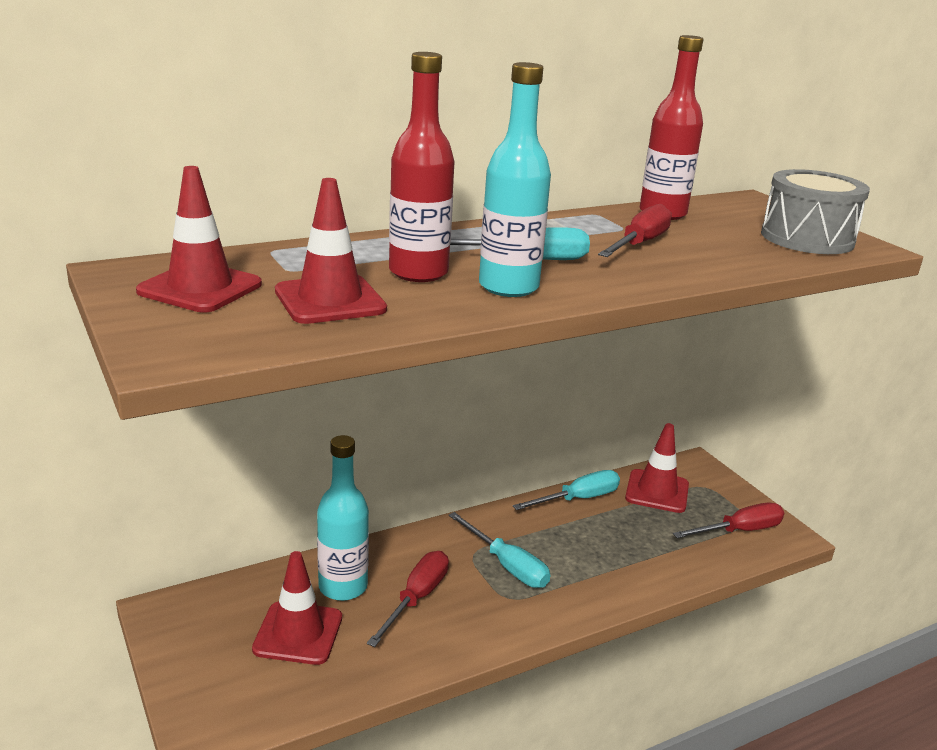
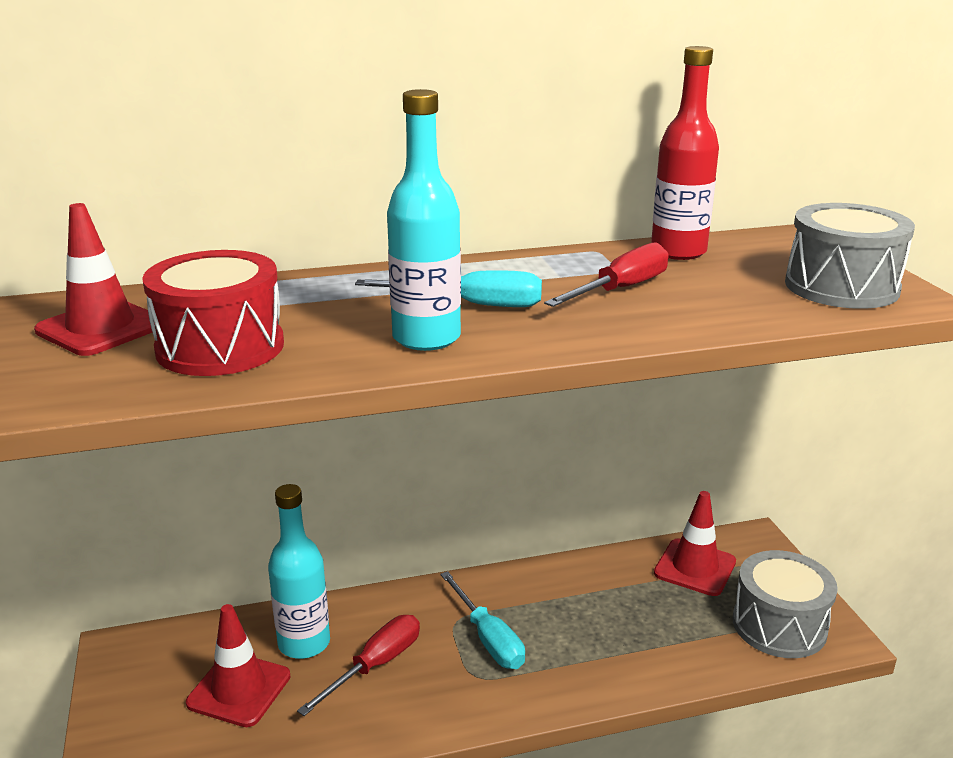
camera: 15 degrees right, 0 degrees up
red traffic cone [275,178,387,324] -> red drum [142,250,284,376]
red bottle [389,52,455,282] -> none
turquoise screwdriver [513,470,620,510] -> none
red screwdriver [673,503,784,538] -> grey drum [733,550,838,658]

